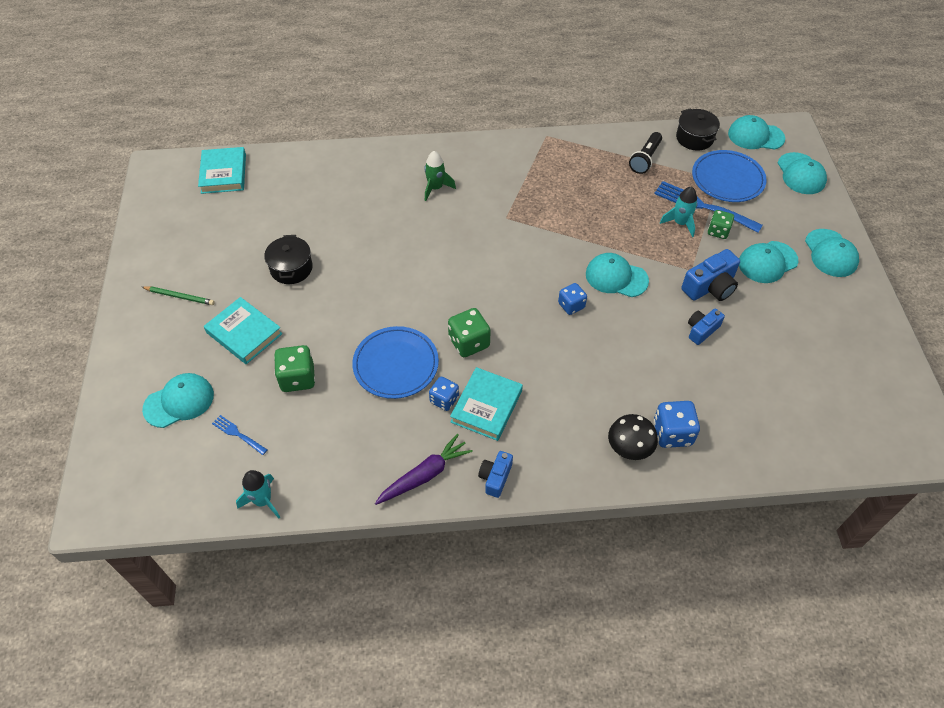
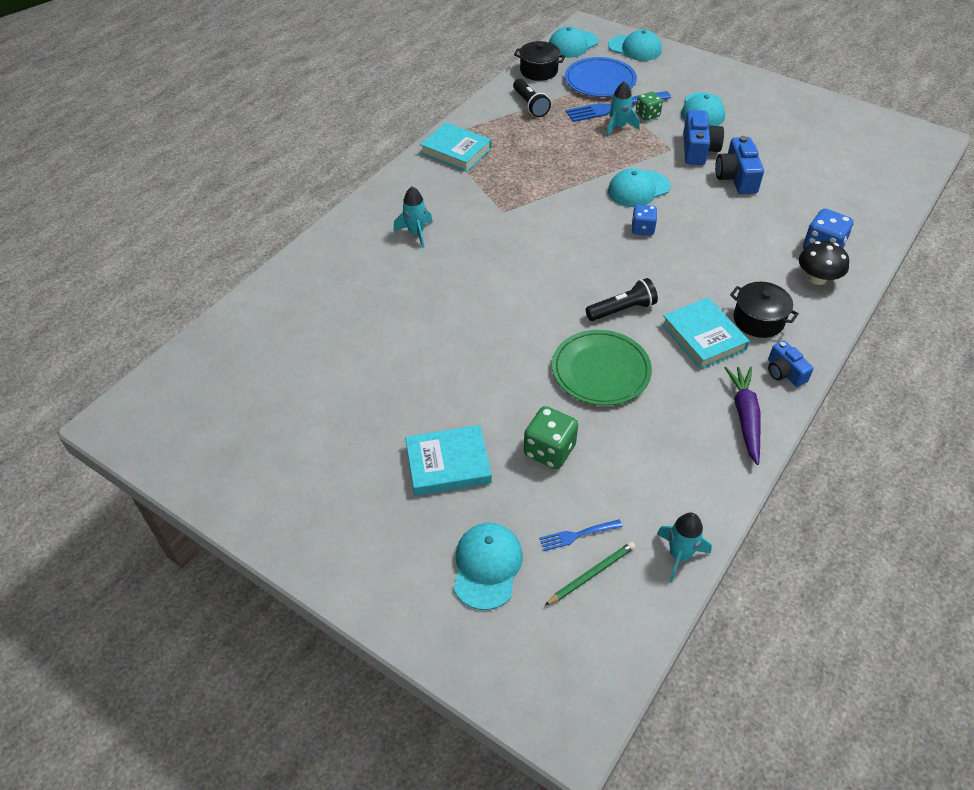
camera: 50 degrees left, 5 degrees down
green pencil [142,286,215,305] -> green pencil moved to [544,542,635,606]
turquoise book [198,147,246,194] -> turquoise book moved to [420,122,492,172]
black pot [264,235,313,284] -> black pot moved to [730,282,799,338]
blue plate [352,326,439,399] -> green plate [552,330,652,406]
green rocket [424,151,456,201] -> turquoise rocket [393,186,433,248]
blue dice [429,377,459,411] -> none
green dice [448,308,491,357] -> black flashlight [586,278,658,321]
blue camera [688,308,725,345] -> blue camera [715,136,764,194], size x1.57
turquoise cap [805,229,859,277] -> none

